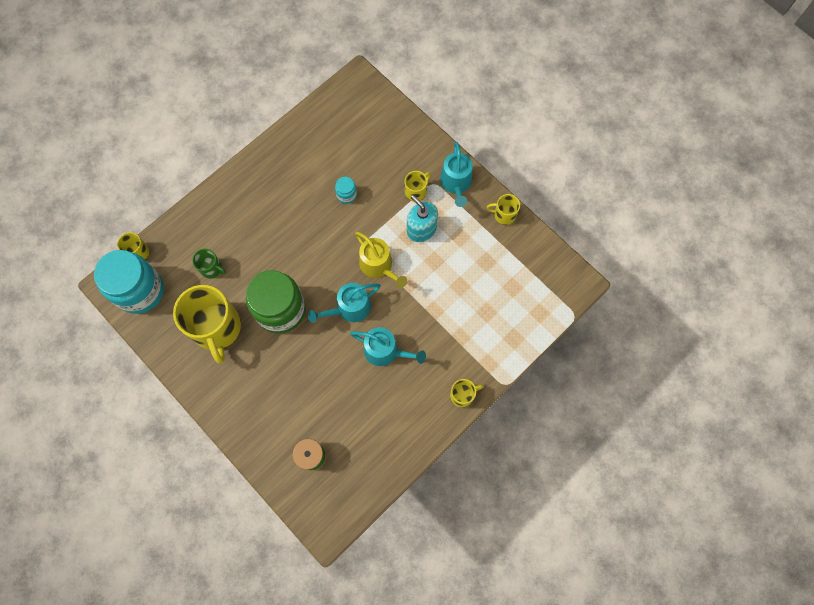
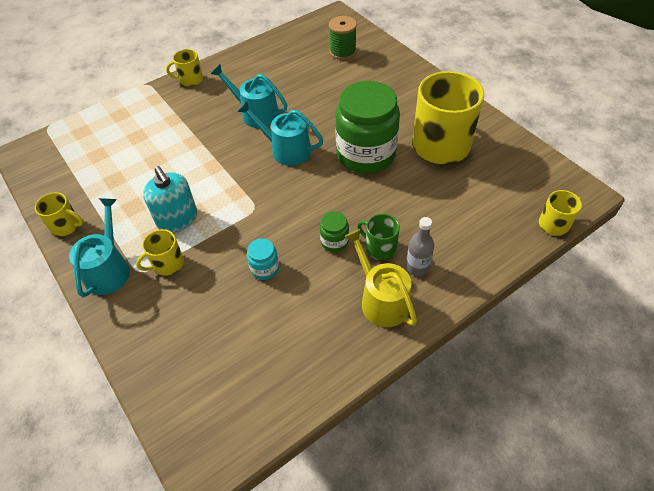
camera: 170 degrees left, 20 degrees down
turquoise jar [94,250,164,314] -> none
green mug [192,248,226,279] -> green mug moved to [357,214,400,260]
turquoise watering can [308,283,381,323] -> turquoise watering can turned 135 degrees counterclockwise [237,101,323,166]
yellow watering can [355,232,407,288] -> yellow watering can moved to [344,229,417,327]
none -> green jar [320,211,349,252]
none -> grey bottle [406,217,434,276]

